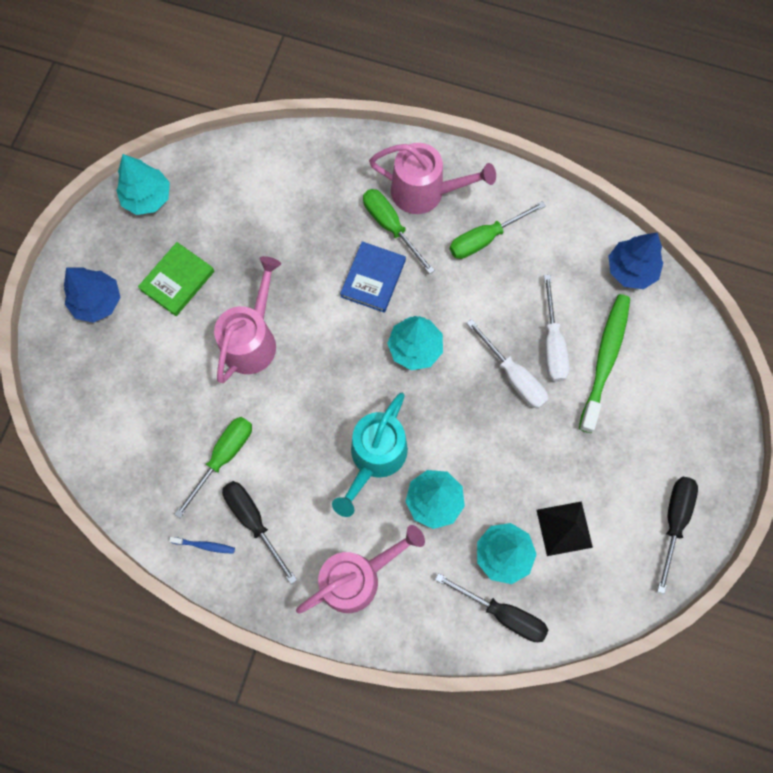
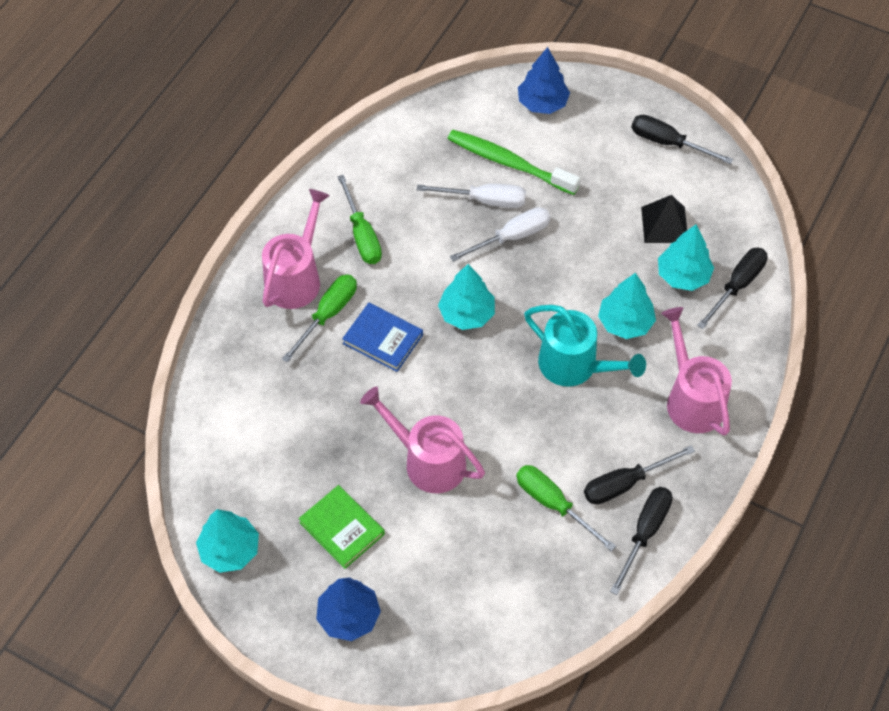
camera: 80 degrees left, 15 degrees down
blue toothbrush [169,537,235,554] -> black screwdriver [610,487,672,595]
green screwdriver [363,189,435,274] -> green screwdriver turned 150 degrees clockwise [282,275,357,363]
blue tree [608,233,663,289] -> blue tree moved to [518,47,570,114]

